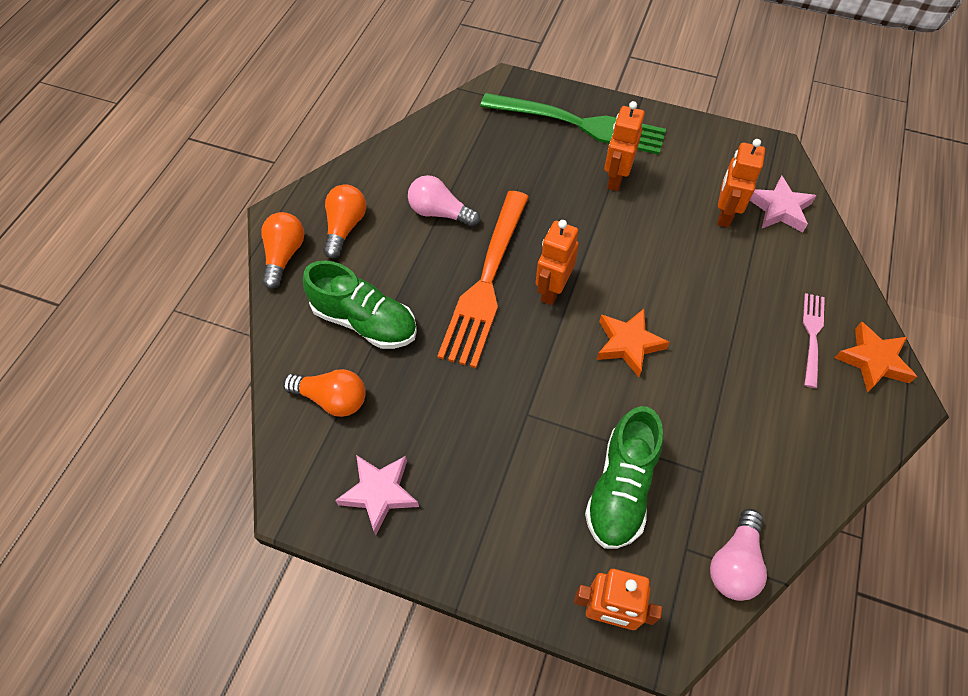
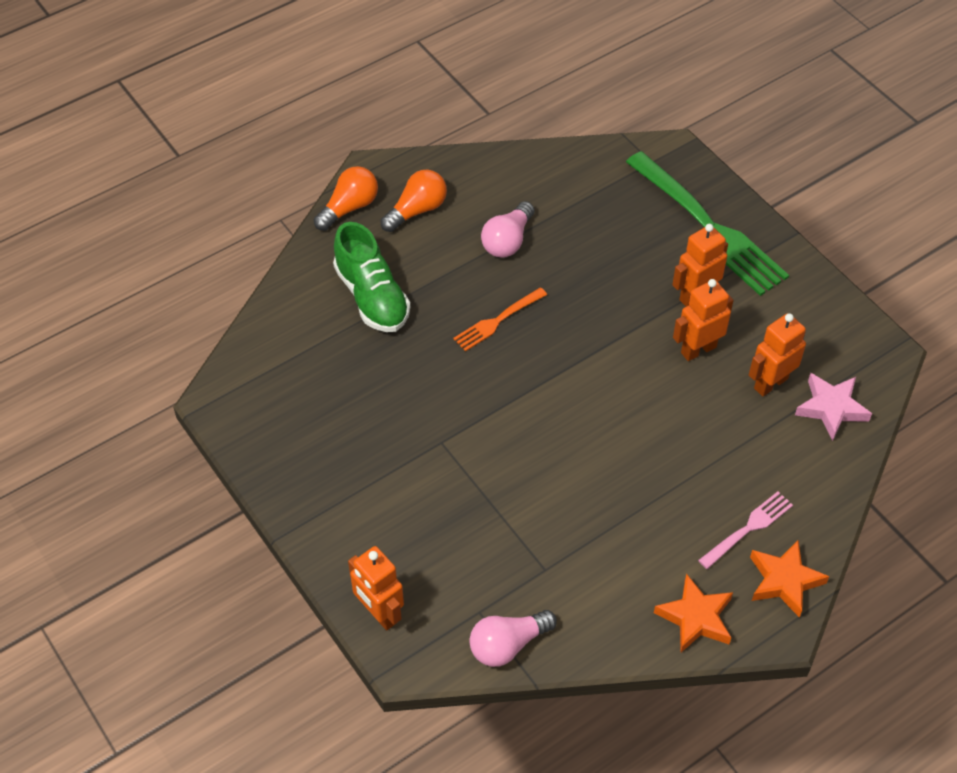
camera: 35 degrees right, 5 degrees down
orange light bulb [283,369,366,417] -> none
pink star [335,455,419,535] -> none
pink light bulb [408,175,480,227] -> pink light bulb turned 120 degrees counterclockwise [481,201,534,258]
orange fork [437,191,529,368] -> orange fork [453,287,547,351], size x0.49
orange robot [536,220,579,305] -> orange robot moved to [673,279,733,361]
green shoe [585,406,663,549] -> none
orange star [596,309,670,377] -> orange star moved to [654,573,733,652]

